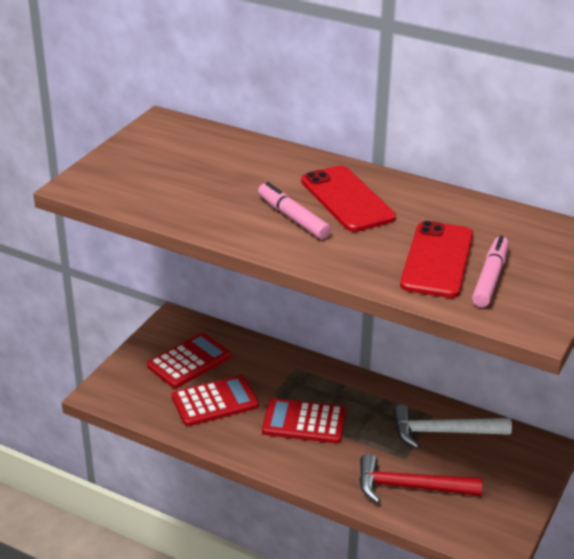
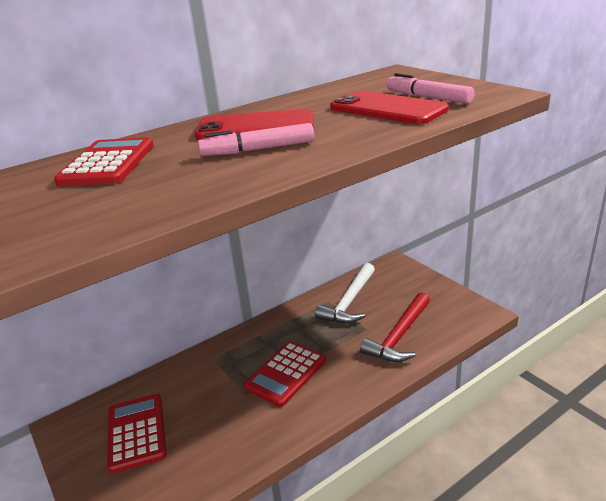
camera: 60 degrees left, 5 degrees down
red calculator [172,375,259,426] -> red calculator moved to [54,137,154,186]

